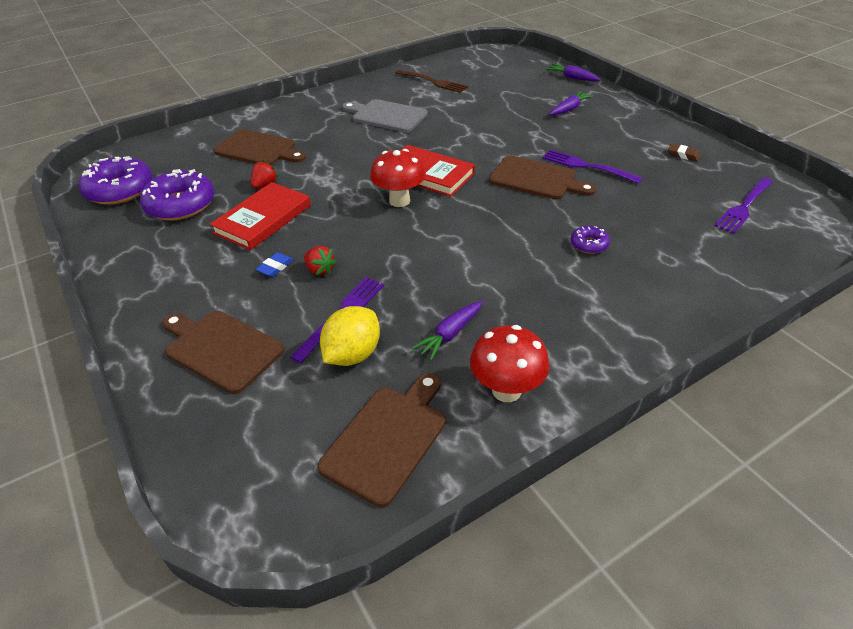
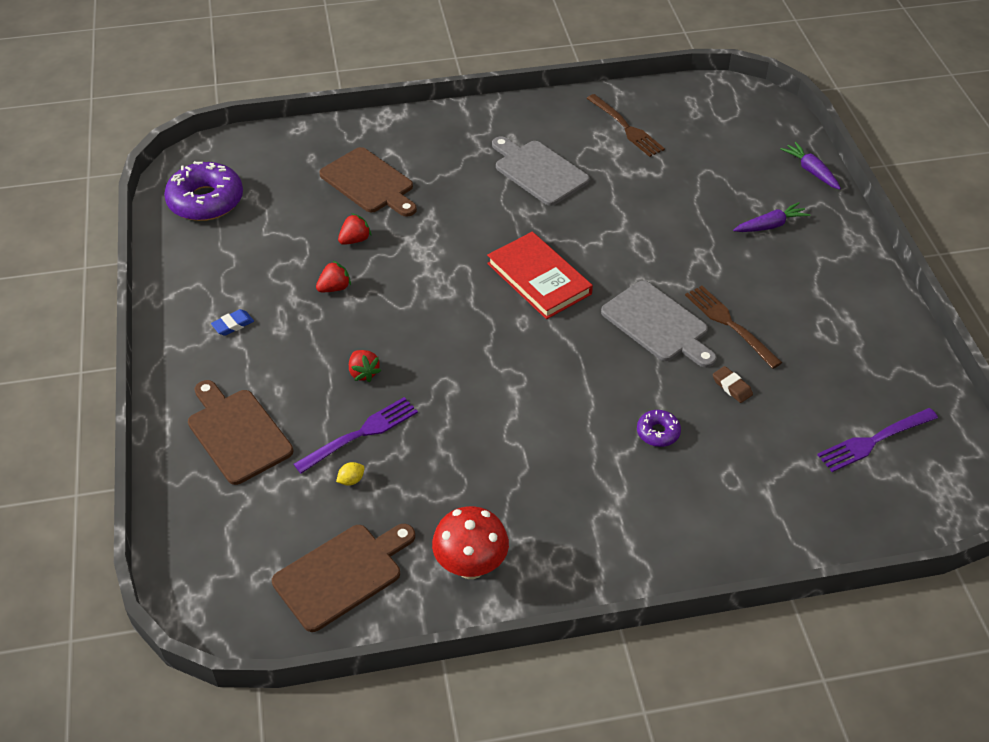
camera: 20 degrees right, 5 degrees up
purple donut [140,169,215,221] -> none
red book [210,182,311,250] -> red strawberry [316,260,351,292]
blue eraser [256,252,294,277] -> blue eraser moved to [211,309,254,336]
yellow lemon [320,306,380,366] -> yellow lemon [336,462,364,486], size x0.41
red mushroom [370,149,426,207] -> none
purple carrot [412,301,483,360] -> none
brown cutting board [489,155,596,200] -> grey cutting board [601,281,717,368]
purple fork [543,150,643,184] -> brown fork [685,286,782,369]
brown eraser [668,144,701,161] -> brown eraser moved to [713,366,753,403]

